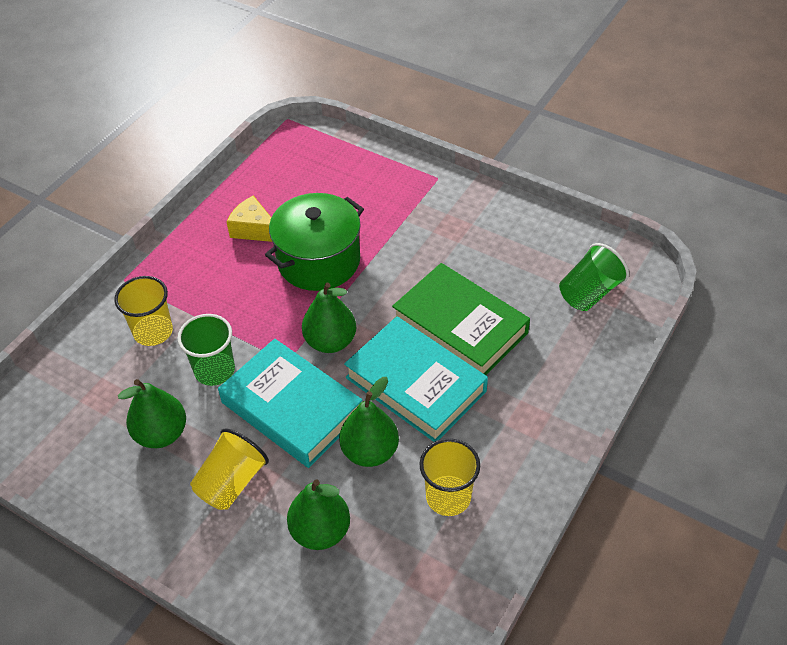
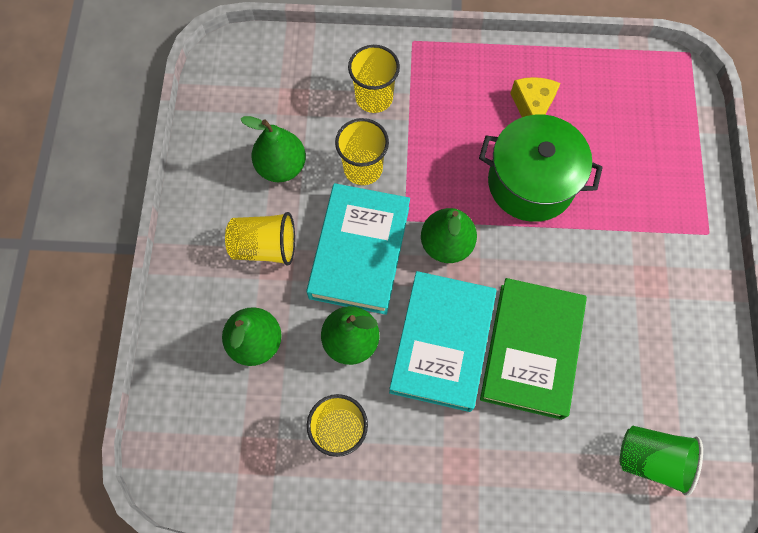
camera: 60 degrees right, 20 degrees up
green cup [177,314,235,386] -> yellow cup [335,118,389,185]

